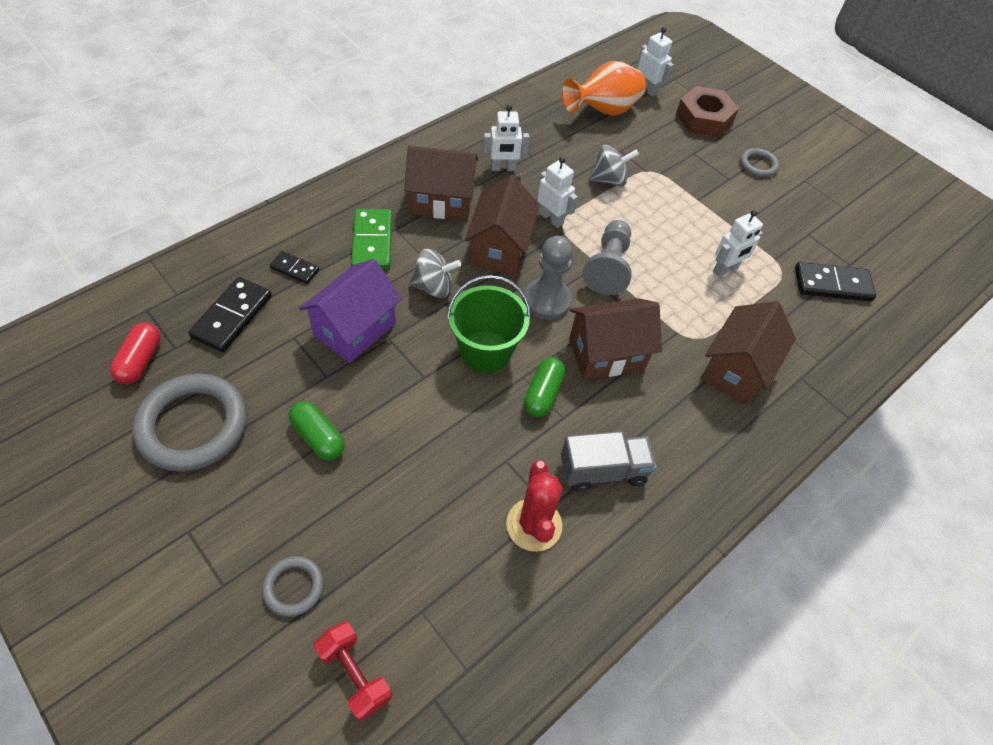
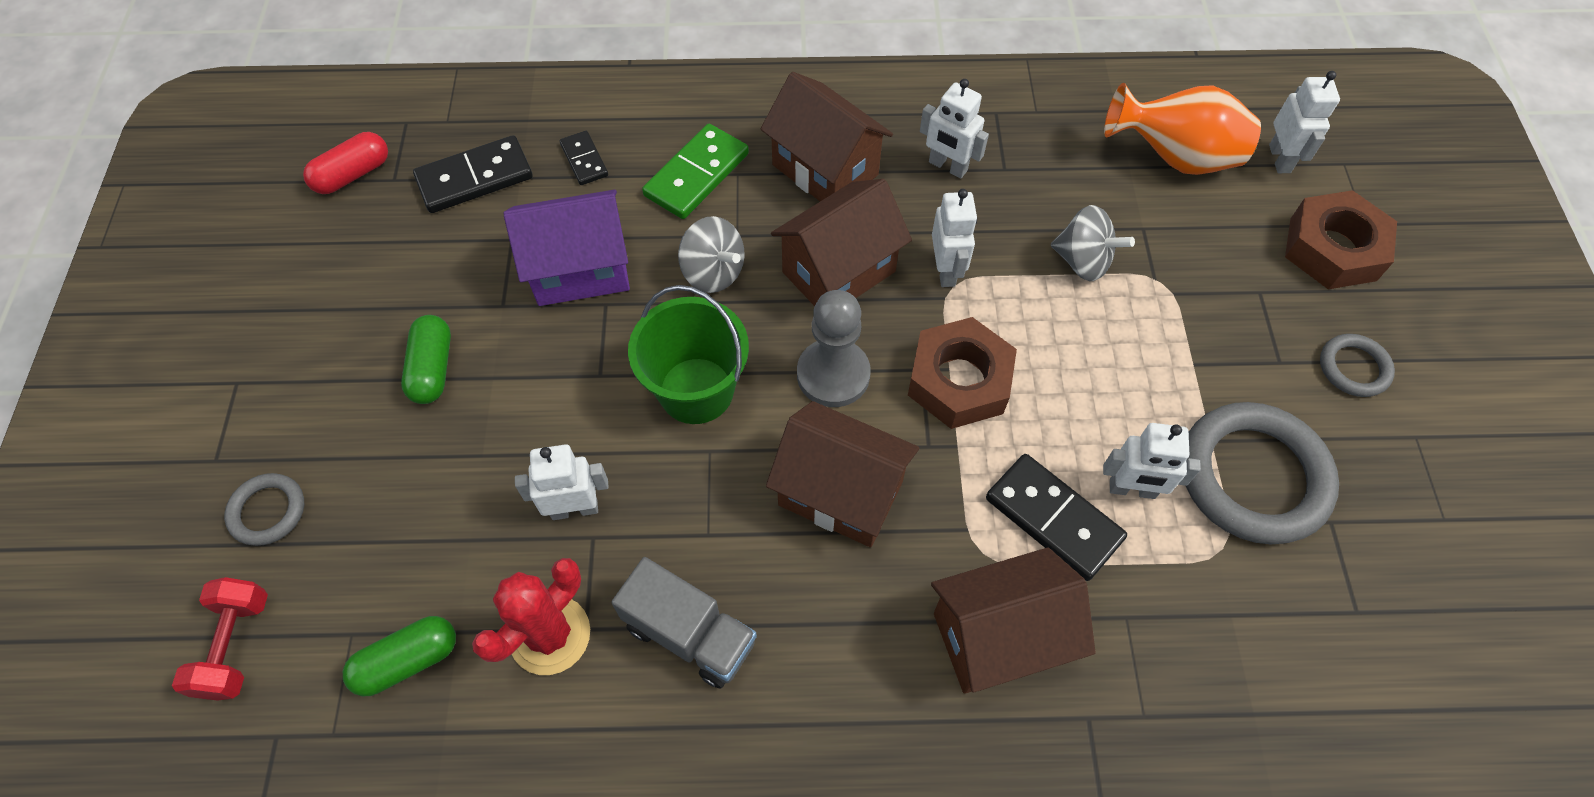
camera: 45 degrees right, 5 degrees up
grey ring [132,373,247,472] -> grey ring moved to [1186,402,1339,544]
green capsule [524,357,565,417] -> green capsule moved to [343,616,456,696]
grey pawn [583,220,632,295] -> brown nut [908,317,1017,429]
black domino [795,262,876,302] -> black domino moved to [986,454,1127,581]
none -> white robot [515,444,609,520]

